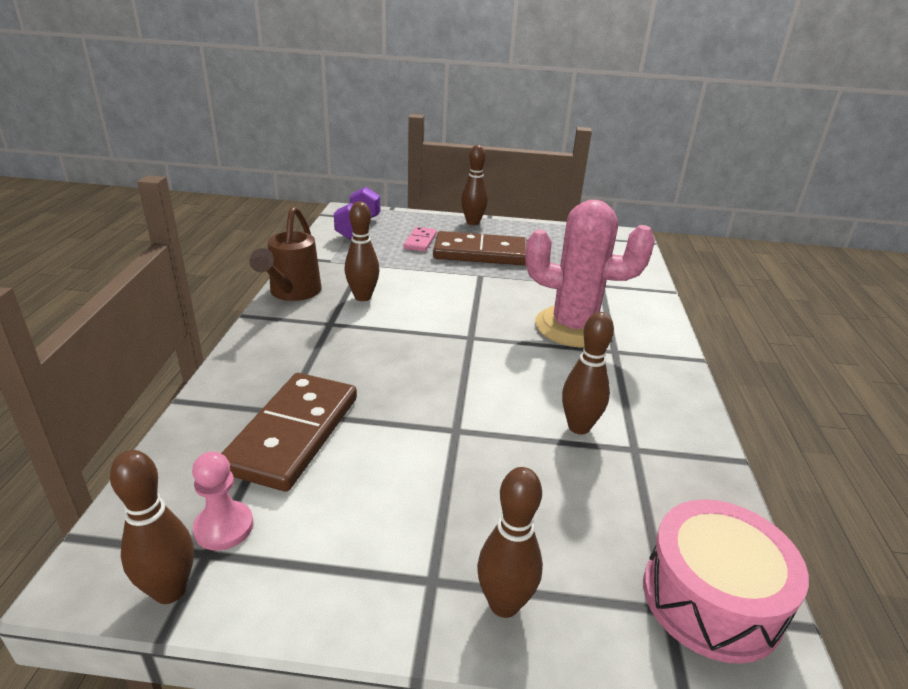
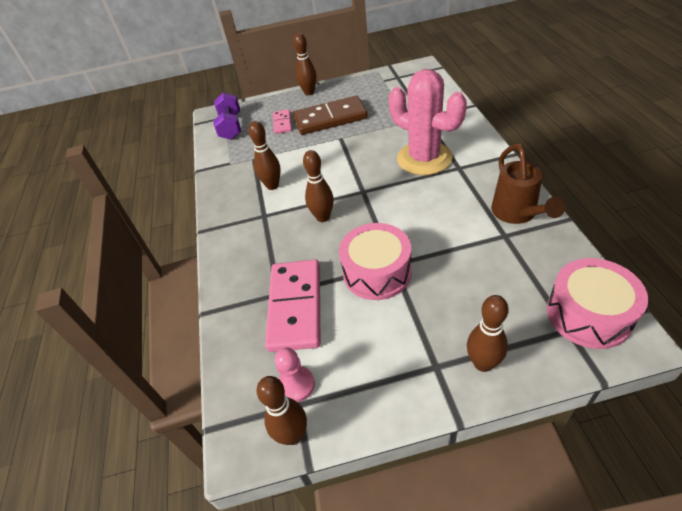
camera: 10 degrees left, 15 degrees up
brown domino [221,373,357,491] -> pink domino [265,260,320,352]
brown watering can [250,206,322,301] -> brown watering can moved to [491,144,566,224]
pink cactus [525,200,655,348] -> pink cactus turned 45 degrees clockwise [389,69,467,175]
brown bowling pin [562,312,614,434] -> brown bowling pin moved to [303,150,334,222]
none -> pink drum [339,223,412,300]

